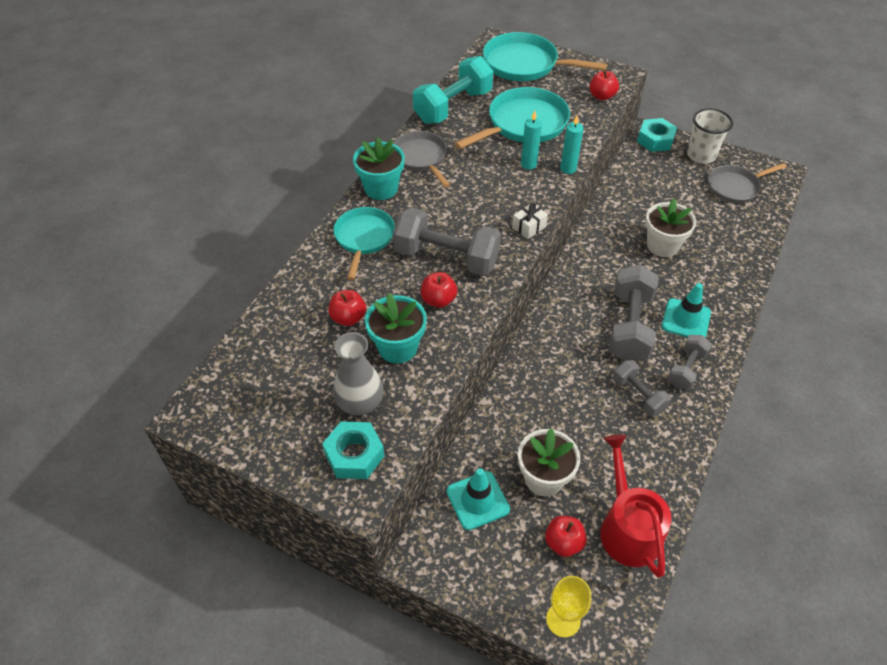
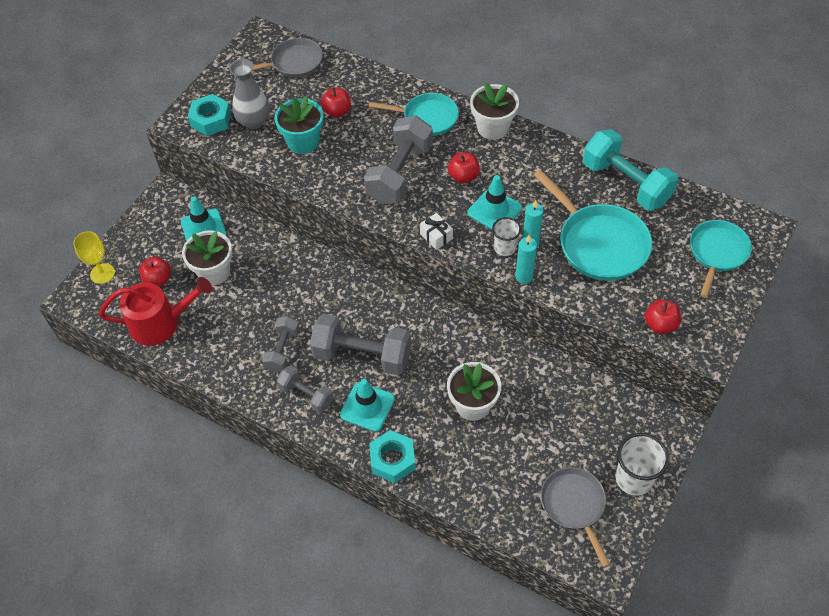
camera: 95 degrees right, 5 degrees up
turquoise flower pot [353,137,405,200] -> white flower pot [470,82,519,140]
grey pan [393,131,450,187] -> grey pan moved to [252,38,323,78]
red apple [421,272,458,308] -> red apple moved to [448,152,480,183]
turquoise pan [483,32,607,81] -> turquoise pan [690,220,752,298], size x0.66
grey dumbbell [613,360,671,417] -> grey dumbbell turned 45 degrees counterclockwise [262,316,300,372]
turquoise nut [637,118,677,152] -> turquoise nut moved to [369,430,415,483]
none -> turquoise traffic cone [467,175,522,230]
none -> white cup [492,217,521,256]

